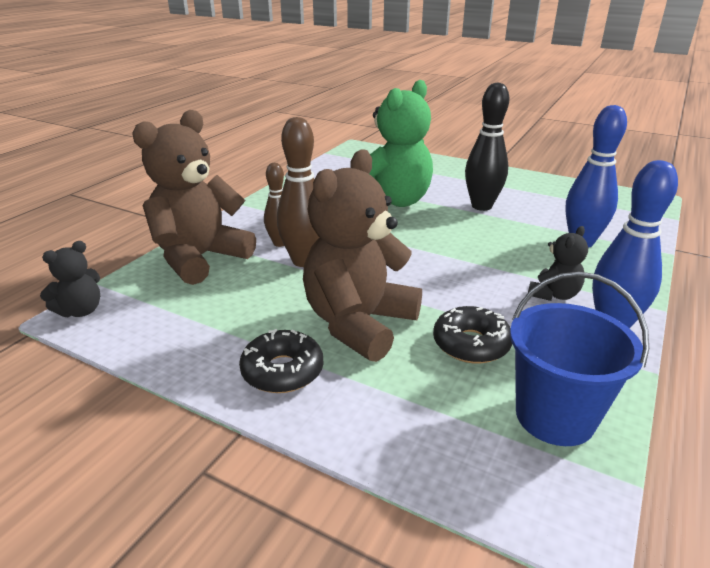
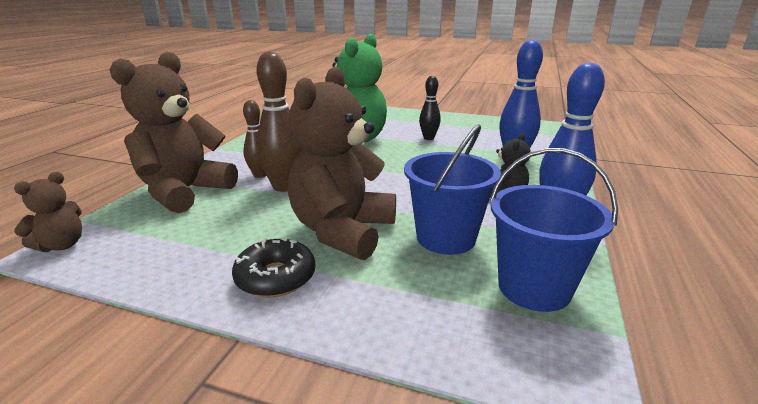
camera: 10 degrees left, 5 degrees down
black teddy bear [40,241,100,317] -> brown teddy bear [14,172,82,252]
black donut [433,306,512,364] -> blue bucket [404,124,501,255]
black bowling pin [465,82,509,211] -> black bowling pin [419,76,441,140], size x0.62

